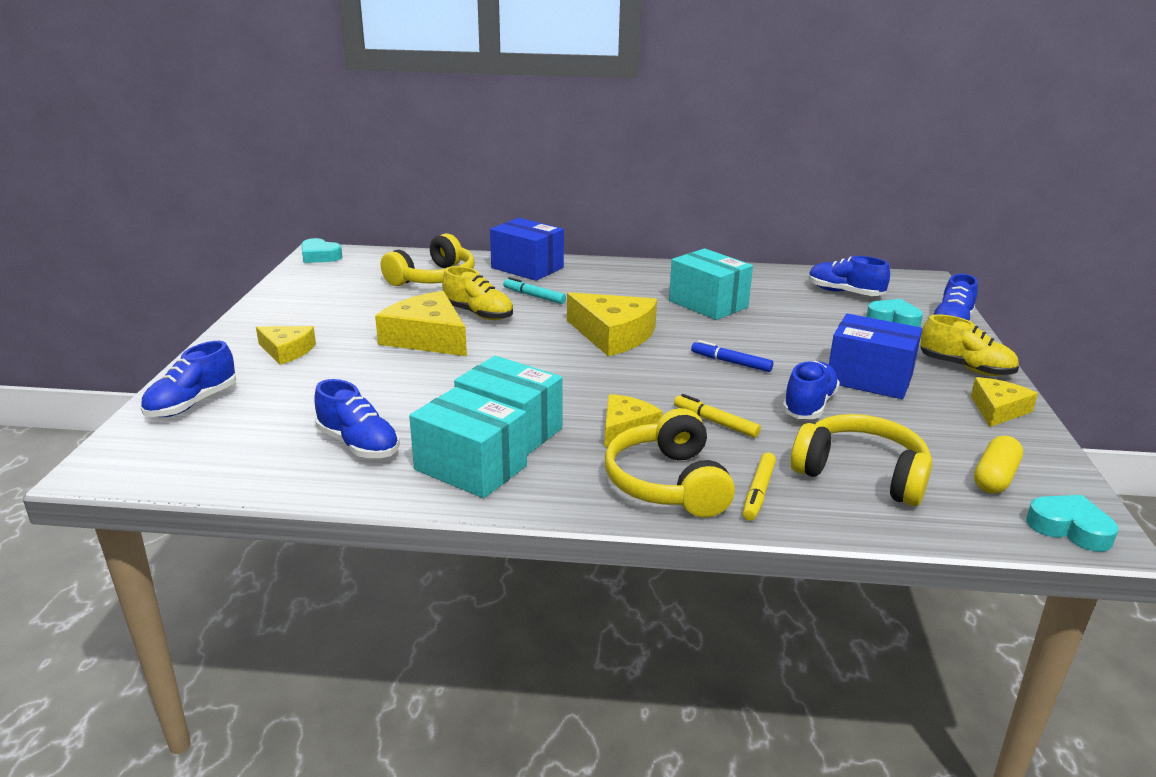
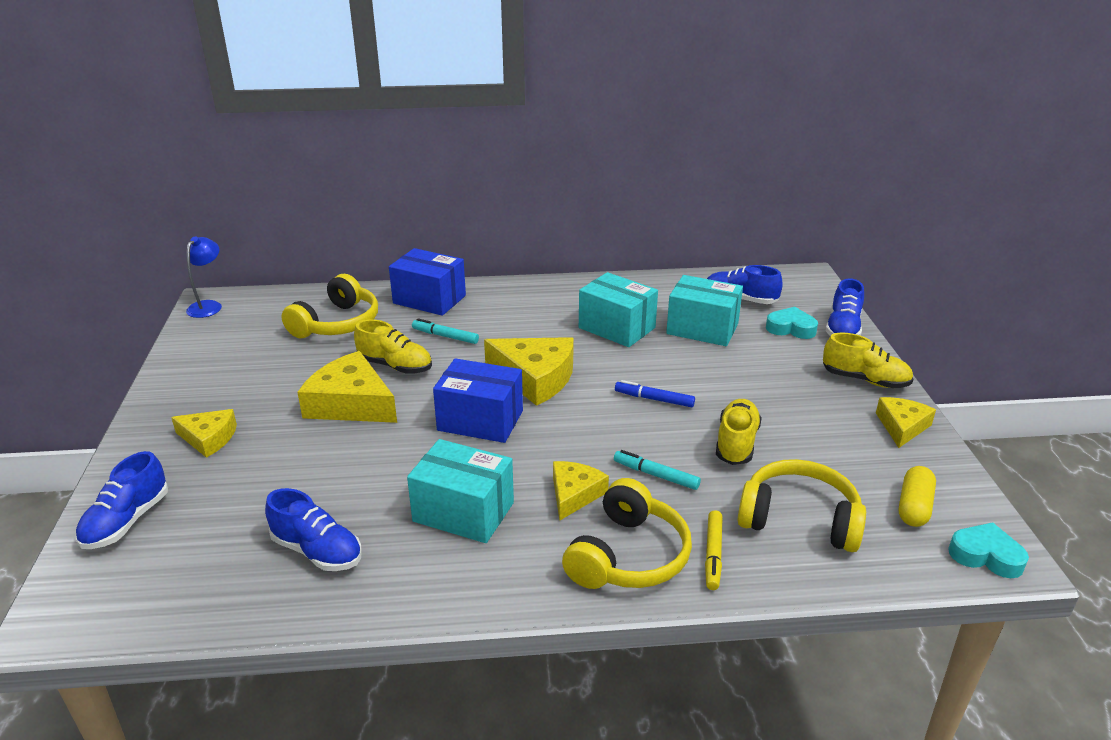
camera: 10 degrees left, 5 degrees up
turquoise heart [301,238,342,263] -> blue lamp [186,236,222,318]
turquoise box [409,387,527,498] -> turquoise box moved to [666,275,743,346]
yellow headphones [605,408,735,518] -> yellow headphones turned 135 degrees counterclockwise [562,478,692,589]
yellow marker [674,394,761,438] -> turquoise marker [614,450,701,490]
blue shoe [782,361,840,419] -> yellow shoe [716,399,762,465]
blue box [829,314,922,399] -> blue box moved to [433,358,523,443]

